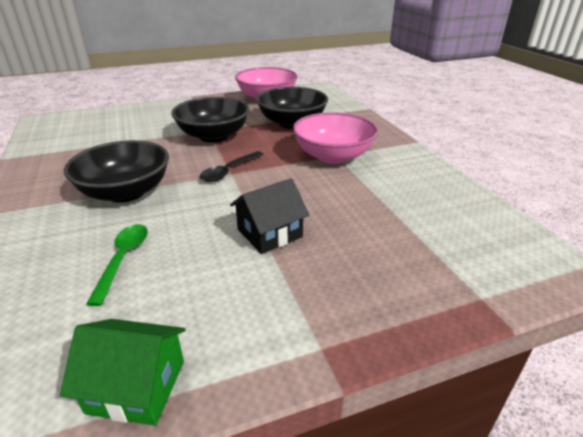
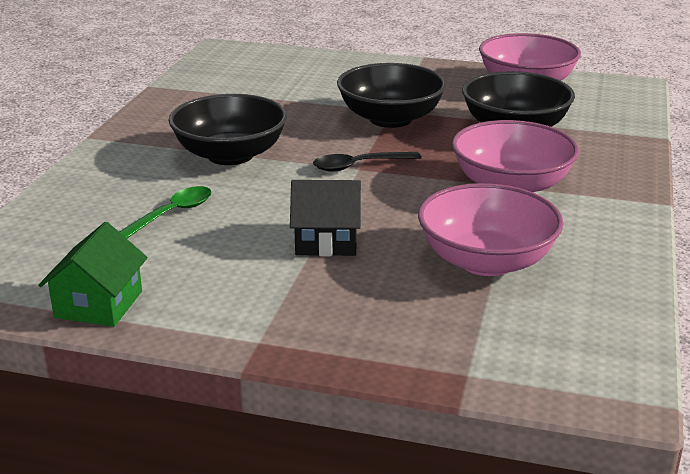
camera: 35 degrees right, 5 degrees down
green house [60,319,186,426] -> green house turned 60 degrees clockwise [38,222,148,327]
none -> pink bowl [418,183,564,276]

